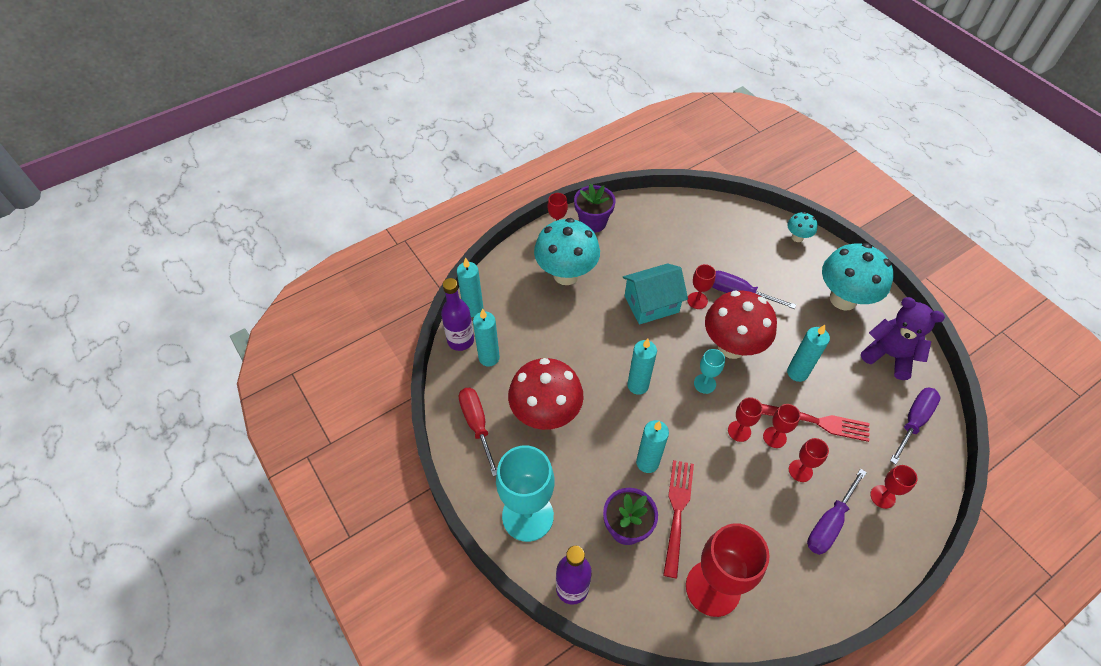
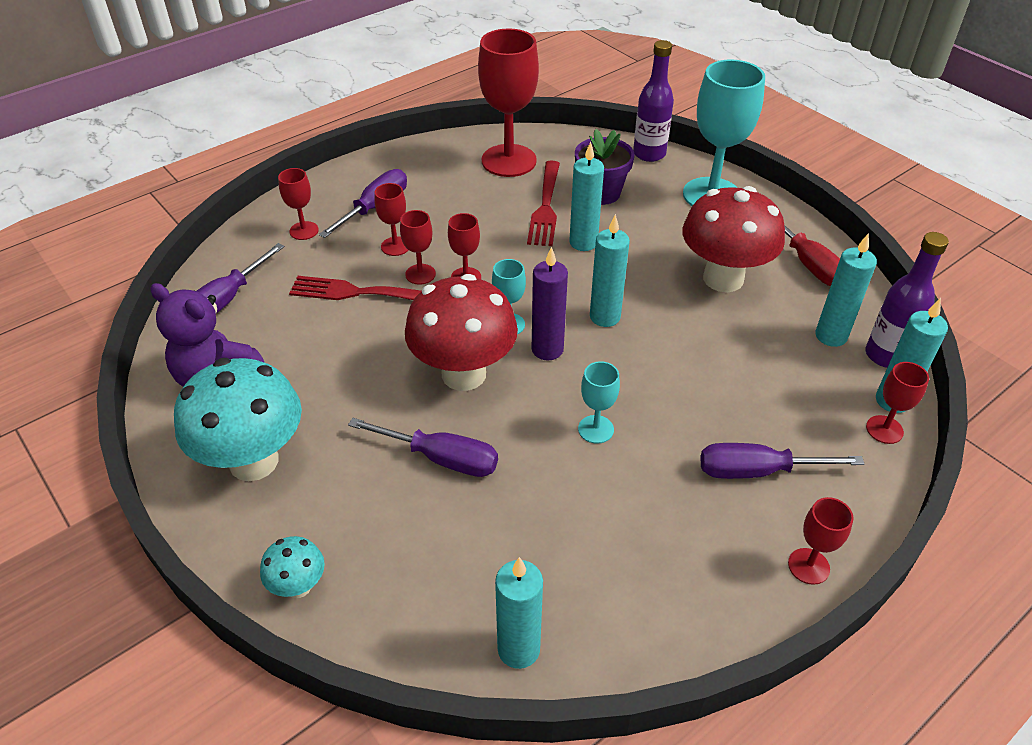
camera: 175 degrees right, 10 degrees down
turquoise mushroom [534,218,600,285] -> purple screwdriver [700,443,864,479]
purple flower pot [574,184,616,233] -> none
turquoise house [623,263,688,325] -> turquoise goblet [578,361,620,444]
red goblet [687,264,716,309] -> red goblet moved to [866,362,929,444]
turquoise candle [787,325,830,382] -> turquoise candle moved to [495,557,543,669]
none -> purple candle [532,247,568,360]

